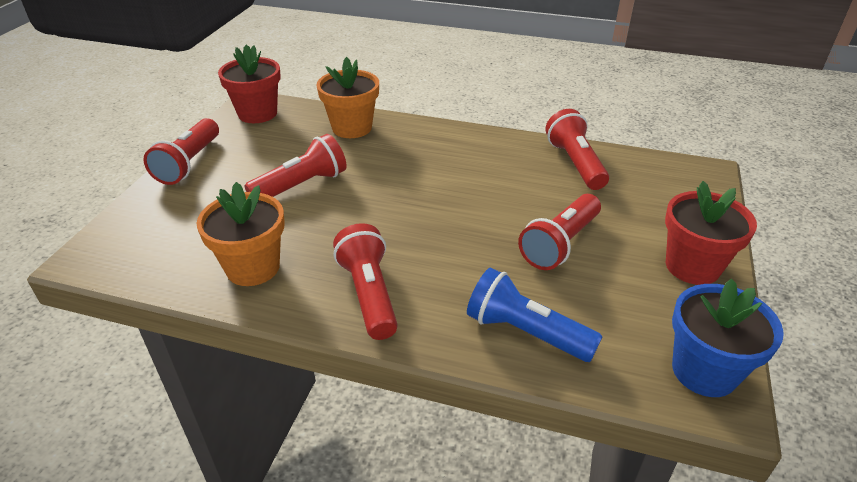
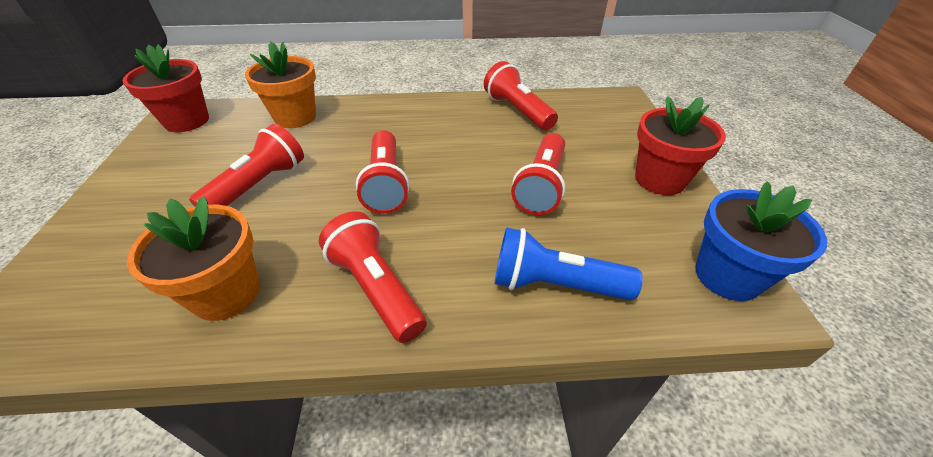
camera: 20 degrees left, 5 degrees up
red flashlight [144,118,219,185] -> red flashlight moved to [356,130,410,214]

